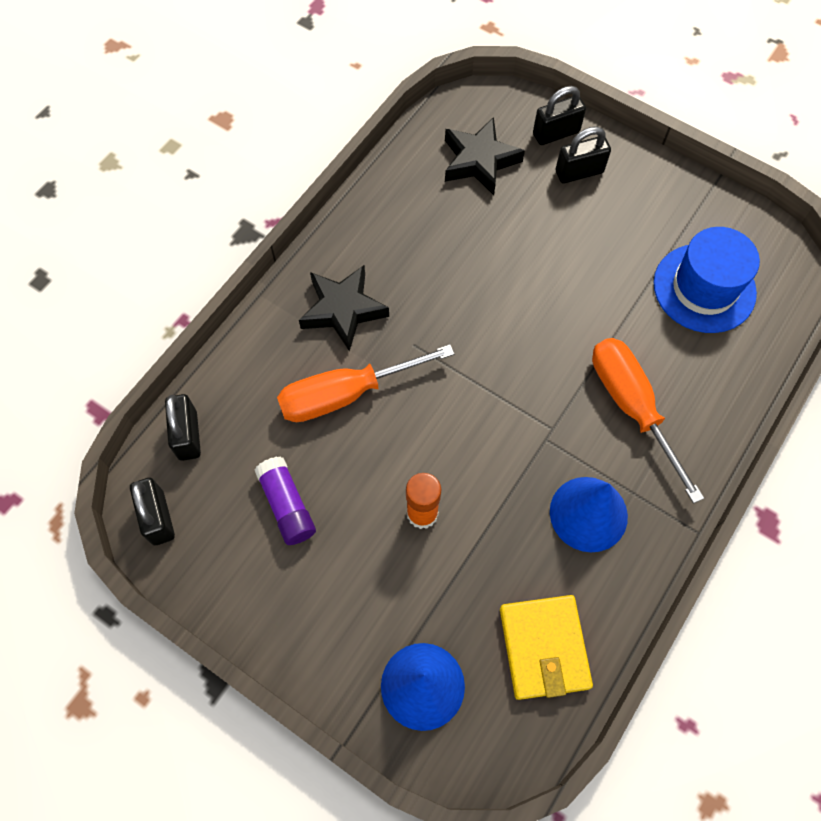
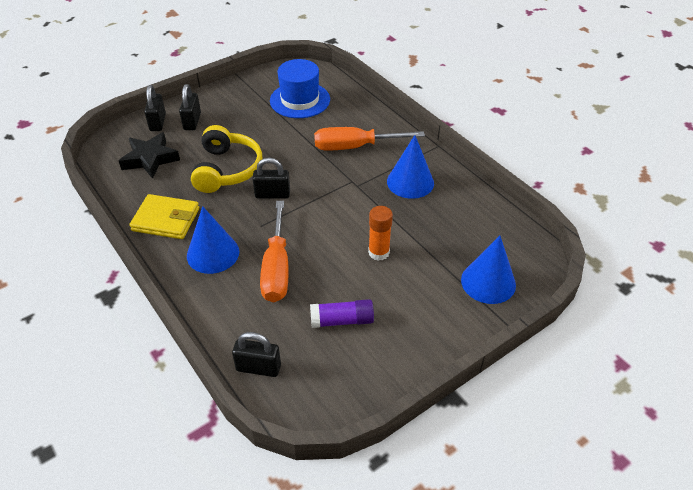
camera: 70 degrees left, 20 degrees down
black padlock [130,478,175,545] -> black padlock moved to [252,158,290,198]
black star [299,265,389,351] -> blue cone [187,206,239,274]
yellow wallet [500,595,593,700] -> yellow wallet moved to [129,194,199,239]
none -> yellow headphones [191,125,262,193]

